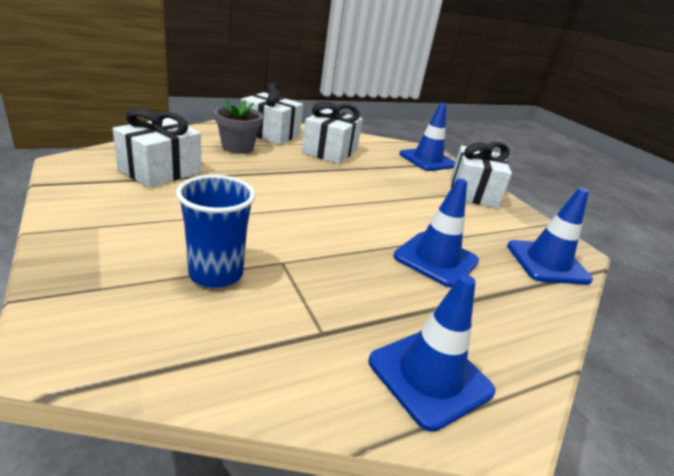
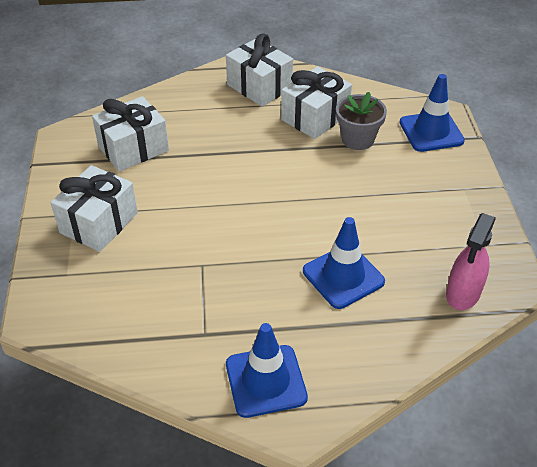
camera: 25 degrees right, 15 degrees up
blue cup [176,175,255,288] -> none
grey flower pot [214,99,263,154] -> grey flower pot moved to [336,92,387,150]
white gift [451,142,512,208] -> white gift moved to [51,165,138,252]
blue traffic cone [507,188,593,285] -> pink spray bottle [446,213,496,310]

